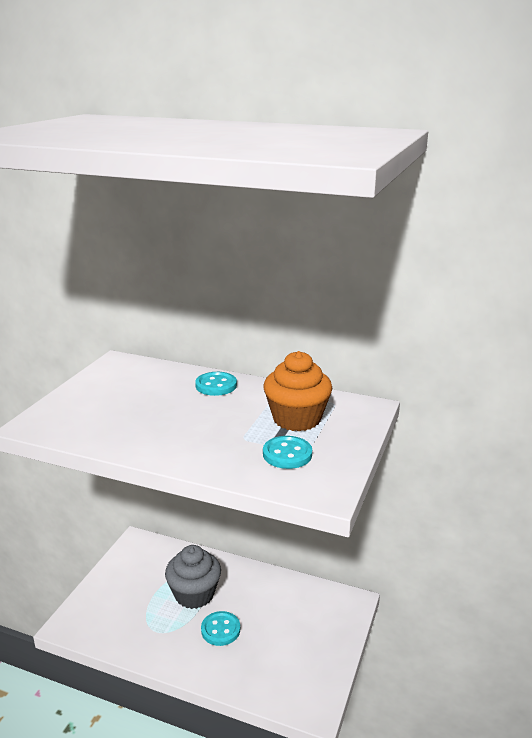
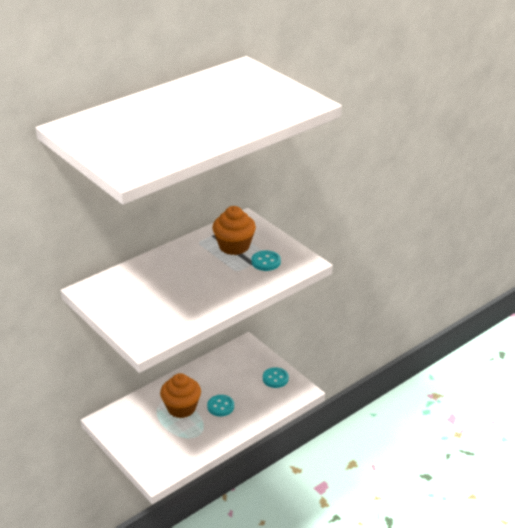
camera: 60 degrees left, 10 degrees up
grey cupcake [165,545,221,609] -> orange cupcake [160,373,201,418]
turquoise button [195,372,237,396] -> turquoise button moved to [263,367,289,388]

